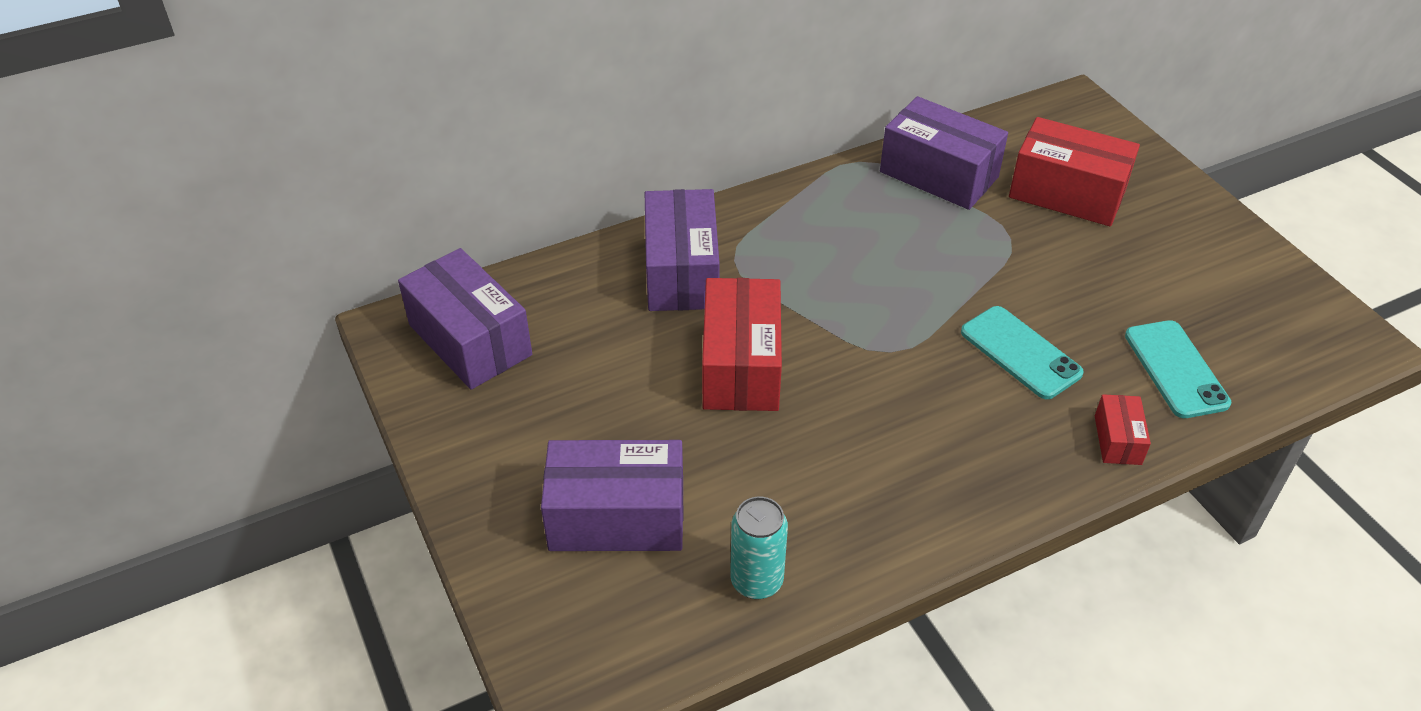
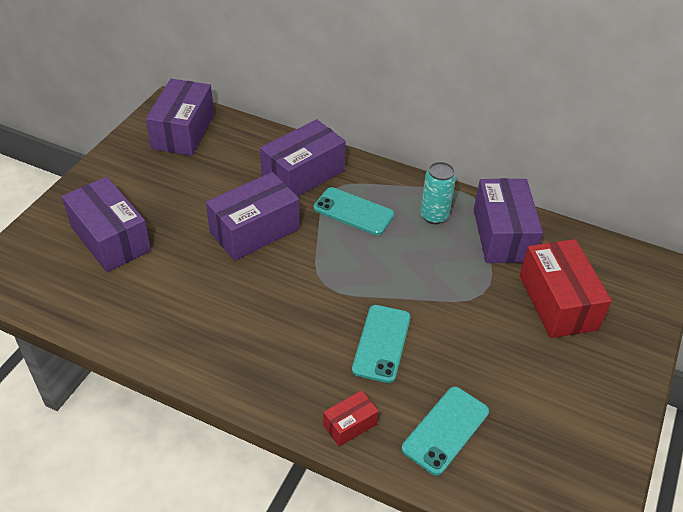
camera: 50 degrees right, 0 degrees up
red box [702,278,782,411] -> purple box [206,172,300,261]
turquoise can [730,496,788,599] -> turquoise can moved to [420,162,456,224]
none -> turquoise phone [314,187,395,235]

